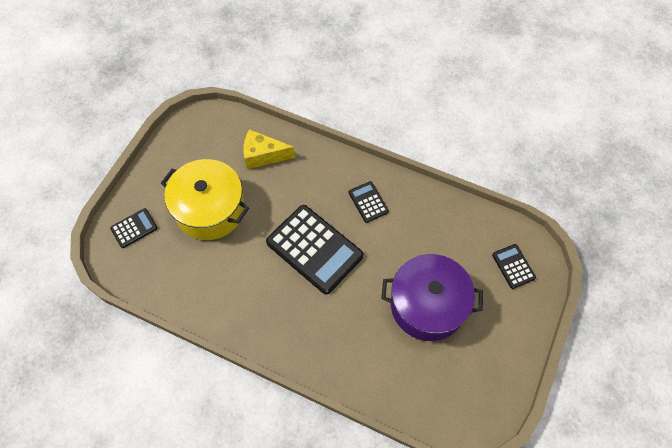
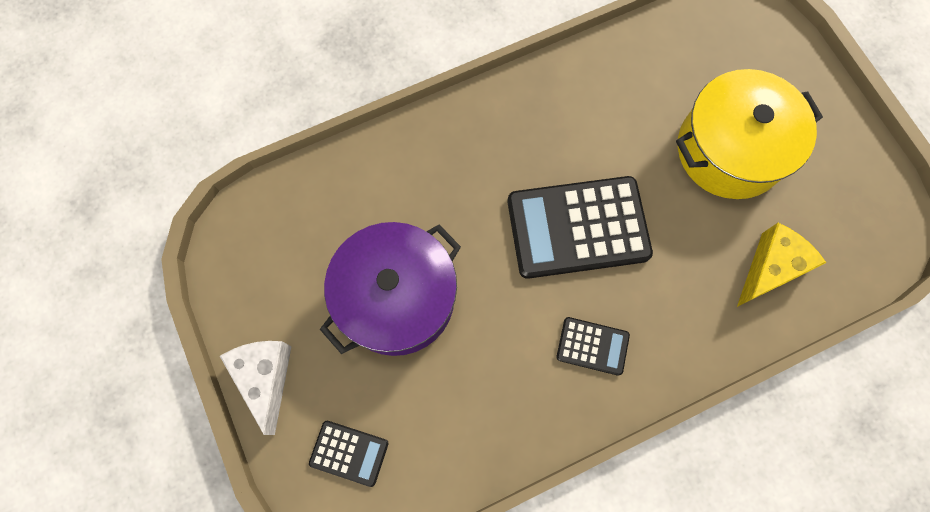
camera: 130 degrees right, 10 degrees up
black calculator [110,208,158,248] -> none
none -> white cheese [220,341,292,435]

